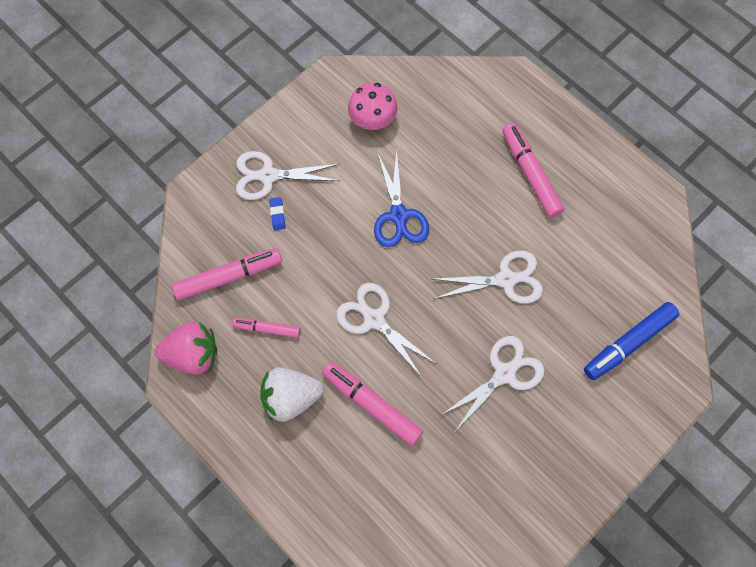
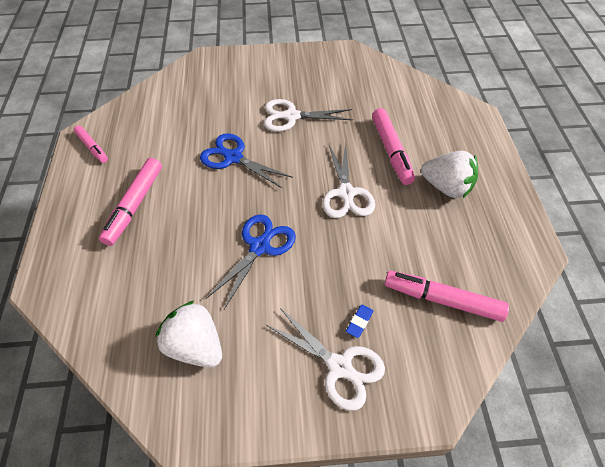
camera: 140 degrees left, 15 degrees down
pink strawberry [155,321,217,375] -> none
pink marker [232,318,301,338] -> pink marker moved to [74,126,108,163]
pink mushroom [348,83,398,130] -> white strawberry [155,300,222,368]
white scissors [433,250,543,304] -> blue scissors [200,133,293,189]
blue marker [584,302,679,380] -> none

